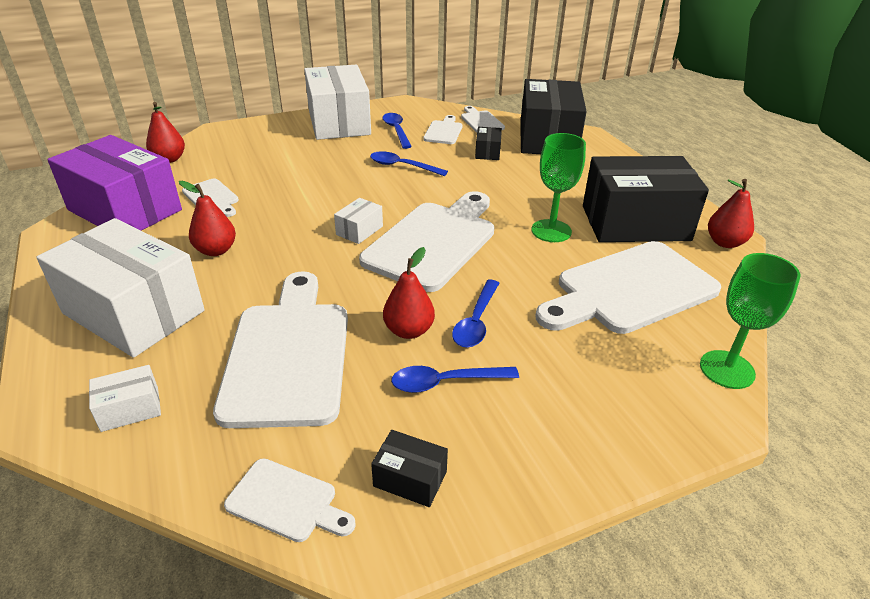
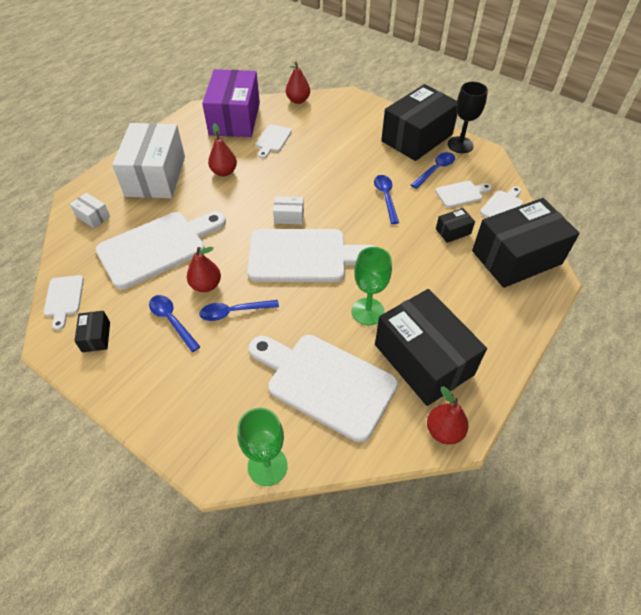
camera: 60 degrees right, 15 degrees up
white box [304,65,371,140] -> black box [381,84,458,161]
none -> black goblet [448,82,488,153]

